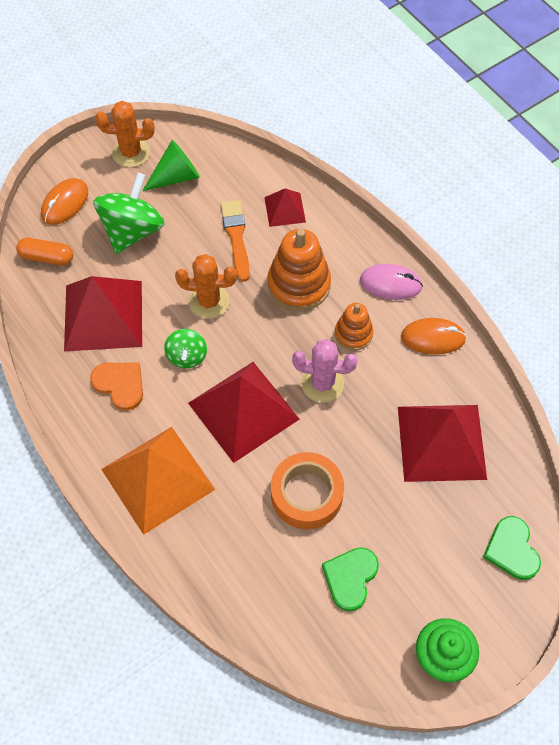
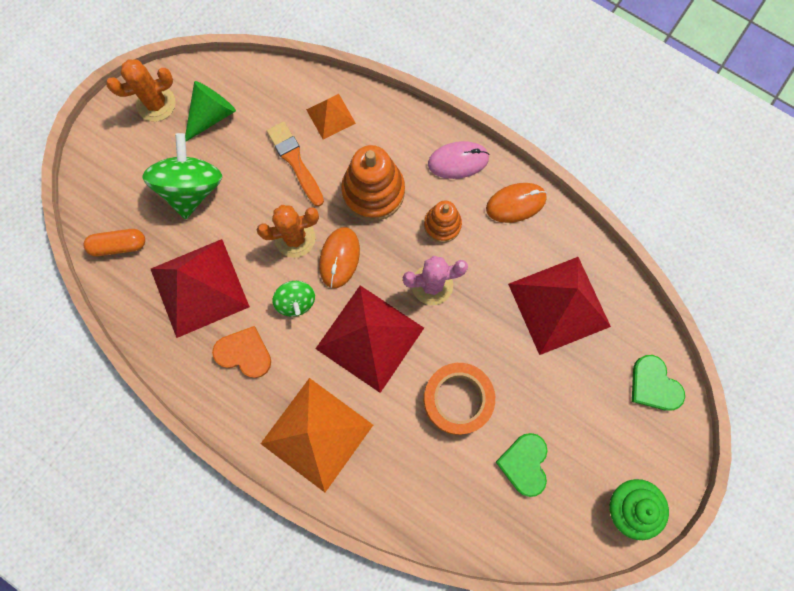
camera: 20 degrees left, 15 degrees up
orange mouse [41,178,88,225] -> orange mouse moved to [319,227,360,288]
red pyramid [264,188,306,227] -> orange pyramid [306,94,356,139]

